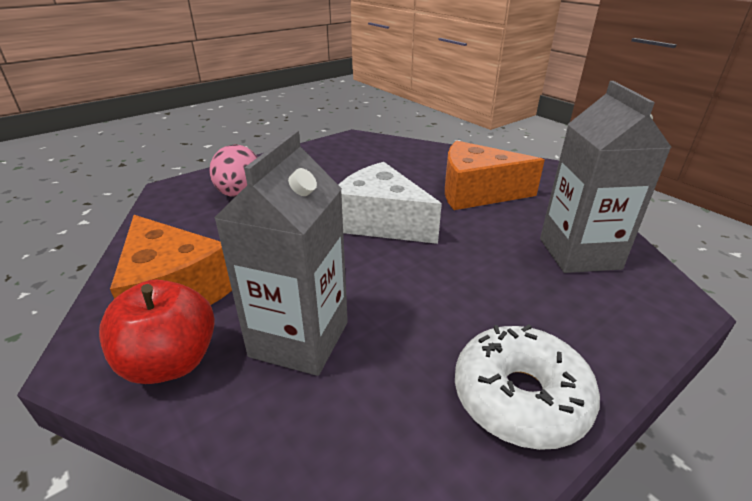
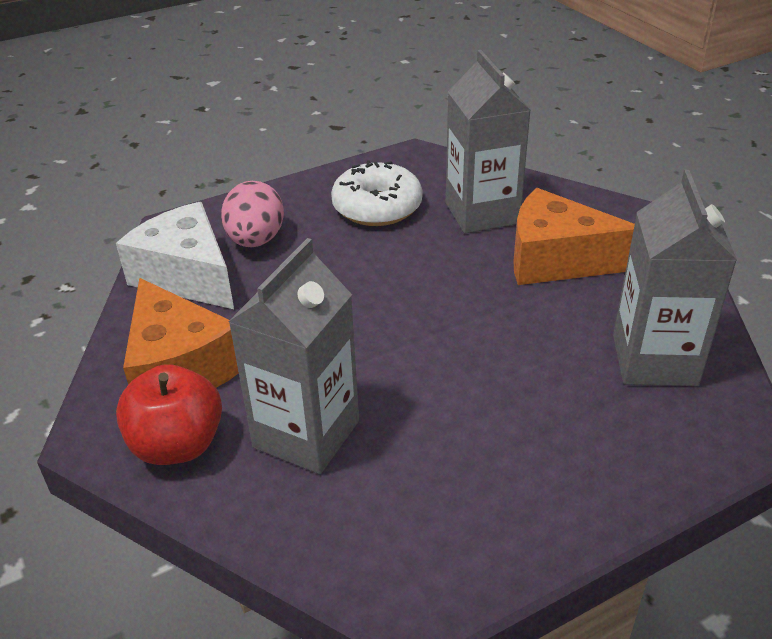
camera: 10 degrees right, 5 degrees up
white cheese [338,162,442,244] -> white cheese moved to [116,202,234,309]
white donut [455,324,600,450] -> white donut moved to [331,160,422,226]
none -> grey carton [446,50,530,233]

